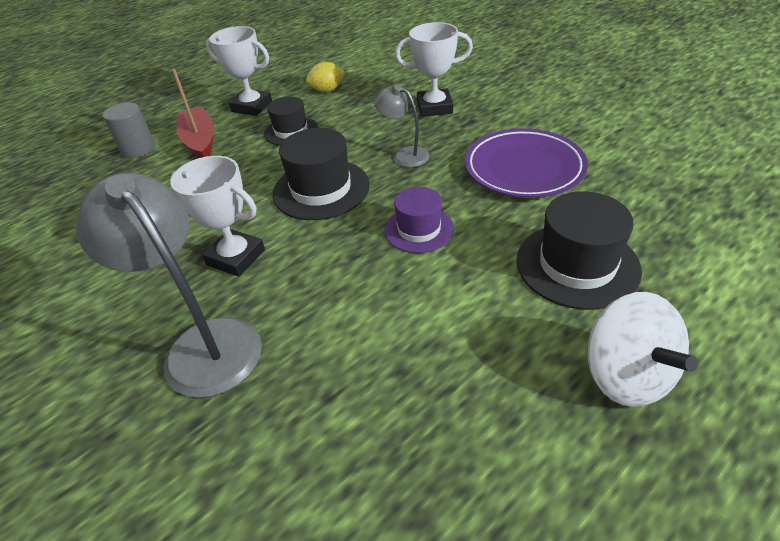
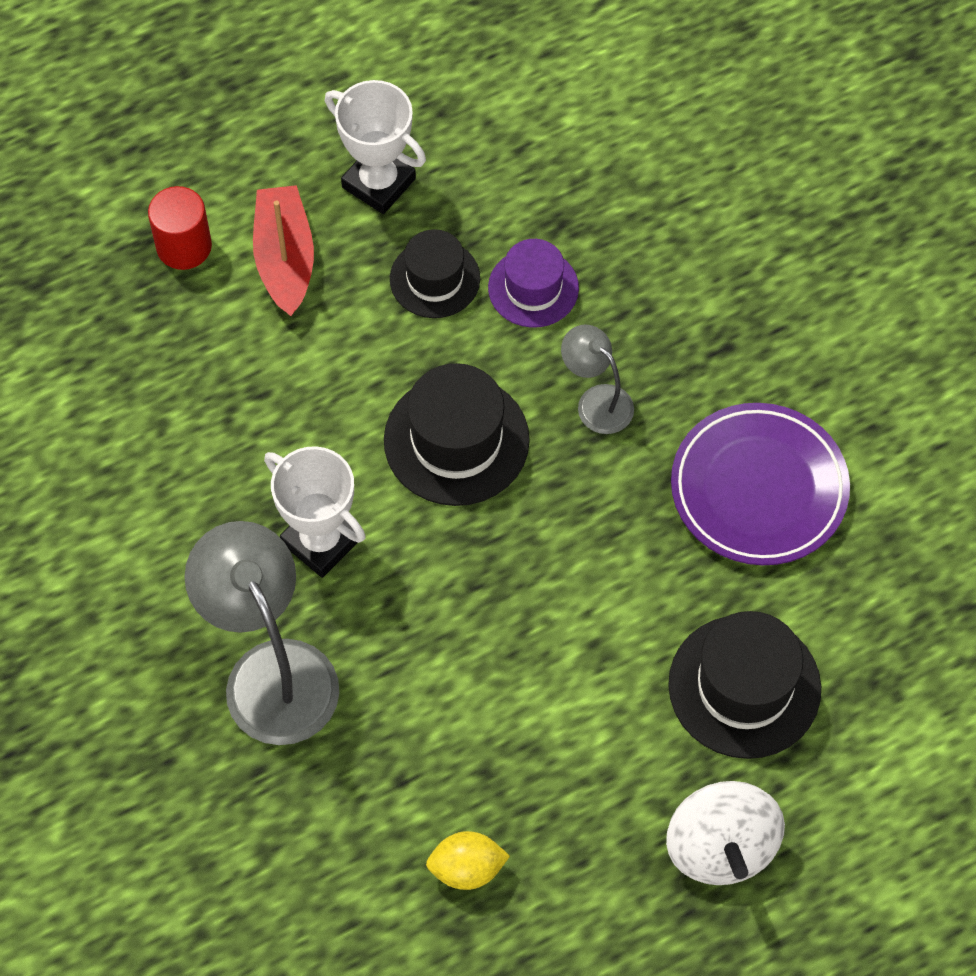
camera: 10 degrees right, 20 degrees up
grey cylinder [103,102,155,158] -> red cylinder [148,186,212,270]
yellow lemon [306,62,345,92] -> yellow lemon moved to [426,831,510,890]
purple hat [384,187,454,253] -> purple hat moved to [488,239,579,328]
white trophy [395,22,473,117] -> none

